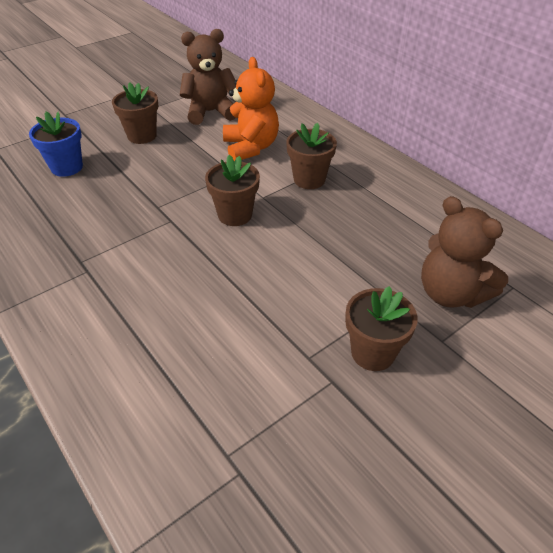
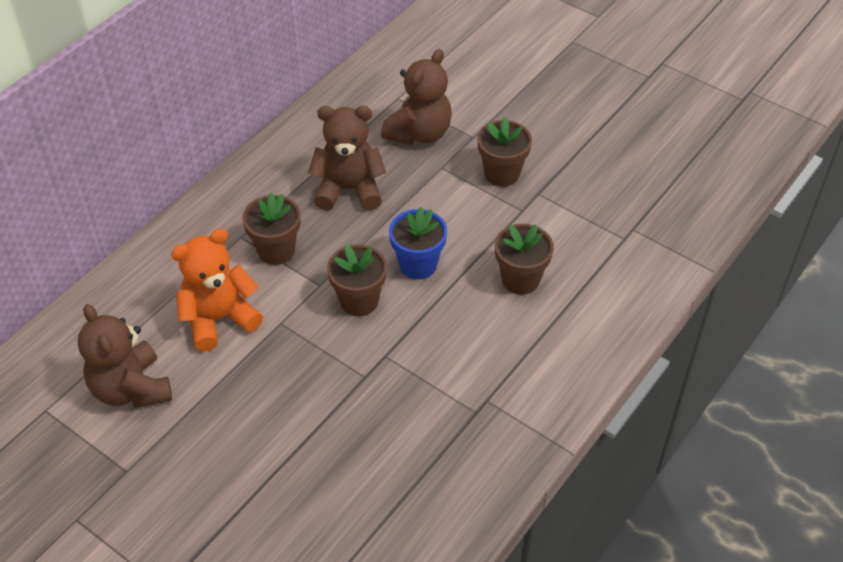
camera: 105 degrees left, 5 degrees up
blue flower pot [29,112,83,177] -> blue flower pot moved to [389,207,447,279]
brown flower pot [112,82,158,144] -> brown flower pot moved to [495,224,554,295]
none -> brown teddy bear [308,106,386,211]

